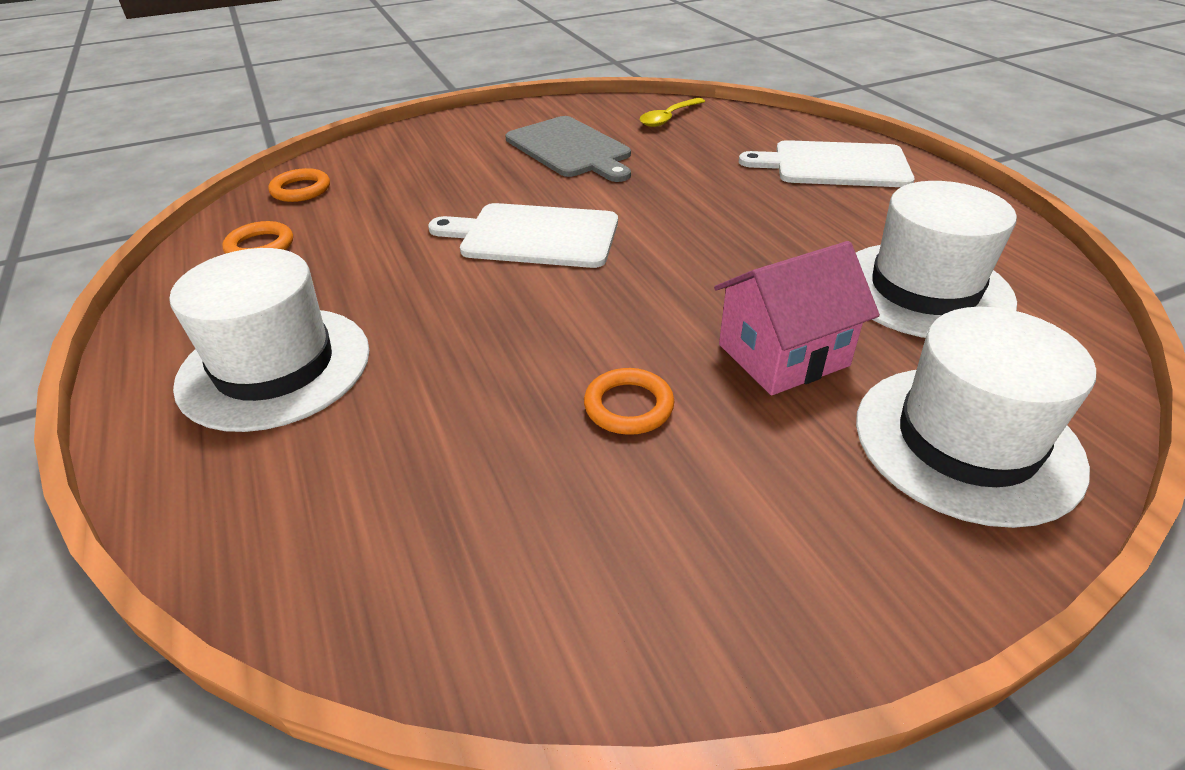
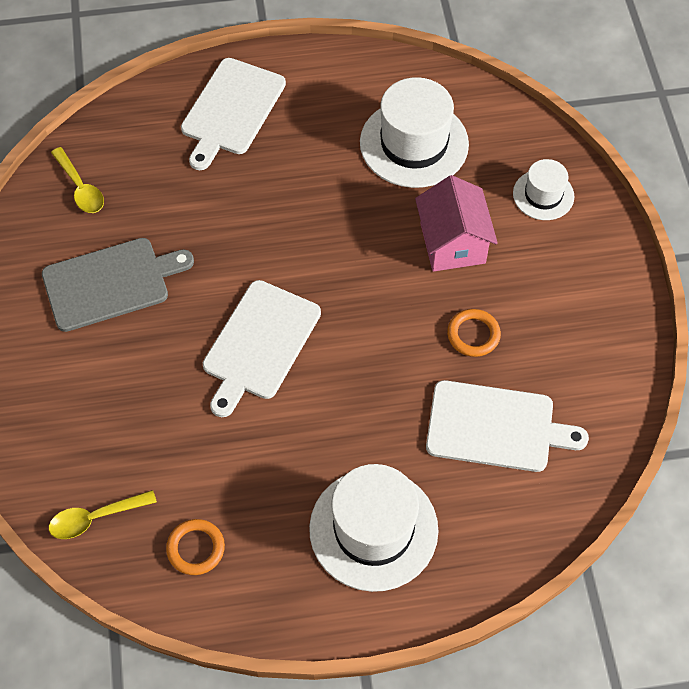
camera: 75 degrees left, 20 degrees up
orange ring [268,168,330,202] -> yellow spoon [49,490,157,539]
white hat [856,307,1096,528] -> white hat [513,159,574,220], size x0.55
none -> white cutting board [426,380,589,472]

